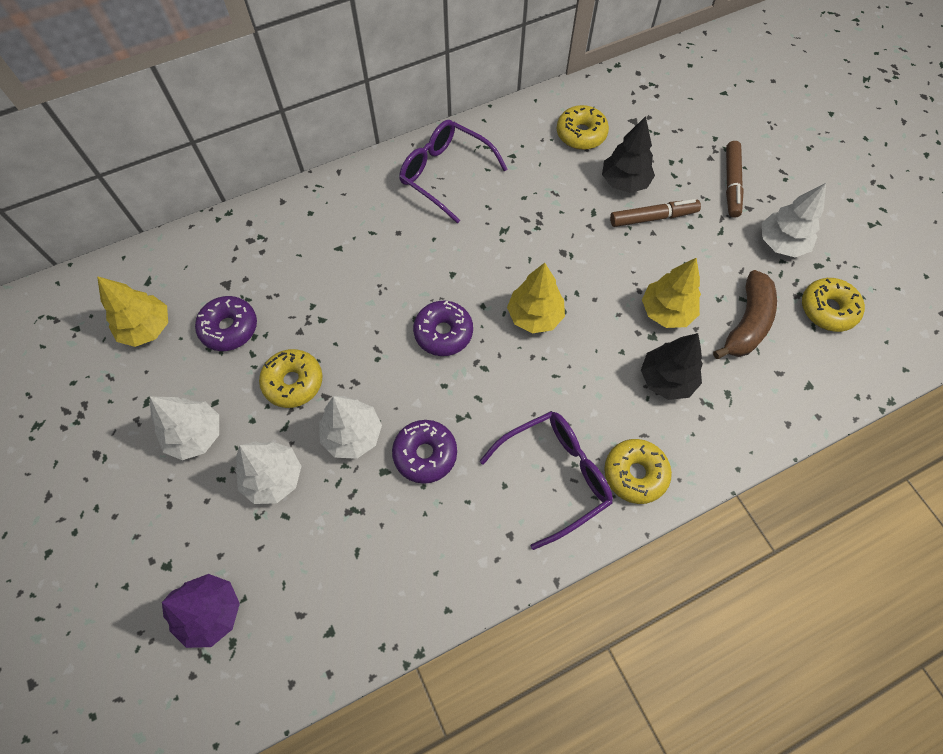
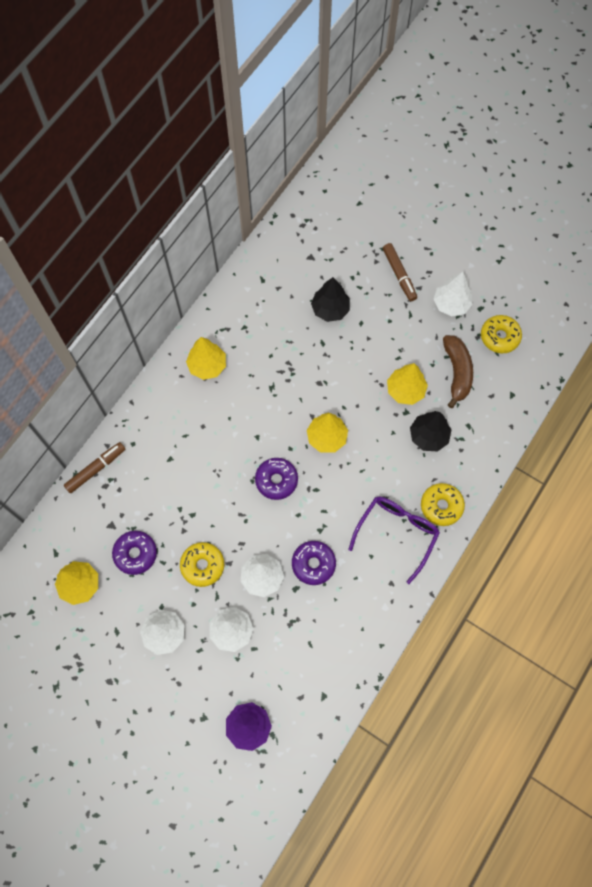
camera: 30 degrees left, 5 degrees up
purple glasses [399,120,508,224] -> yellow tree [186,337,226,380]
yellow donut [557,105,609,150] -> none
brown marker [610,199,701,227] -> brown marker moved to [64,442,125,493]

